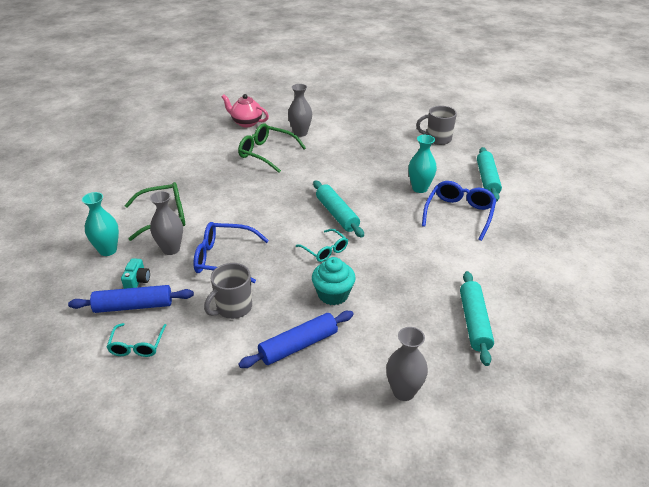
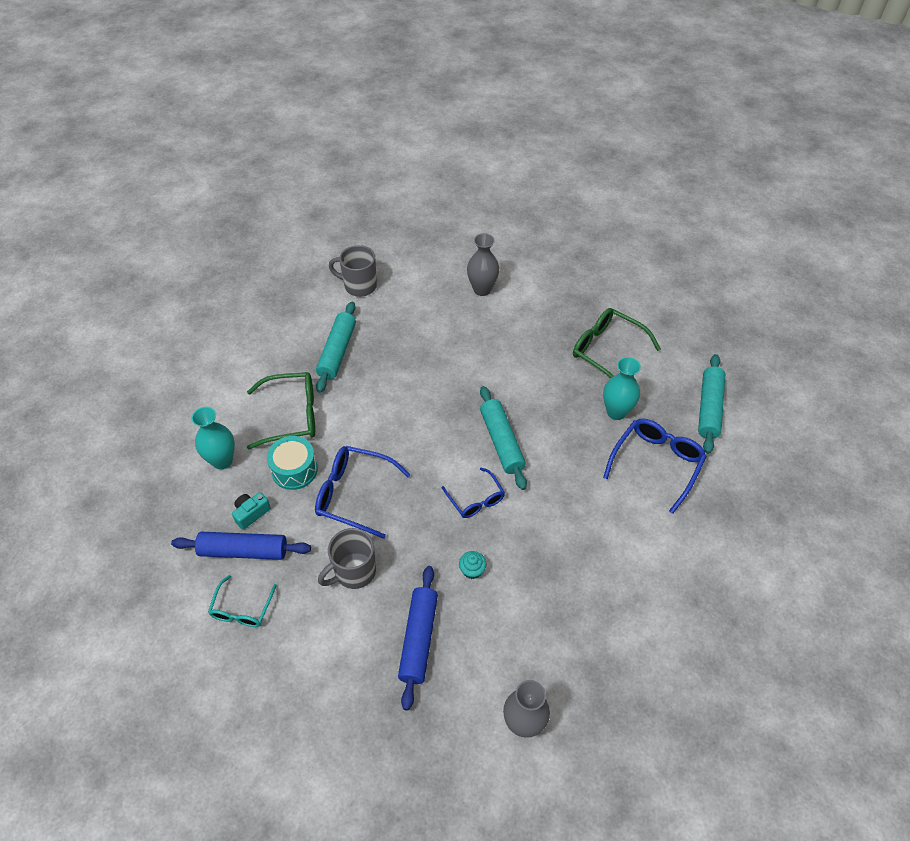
camera: 10 degrees right, 15 degrees up
turquoise camera [121,258,150,289] -> turquoise camera turned 150 degrees counterclockwise [232,492,271,530]
grey vase [150,191,183,255] -> turquoise drum [267,436,318,490]
pink teapot [222,94,269,127] -> none
green glasses [238,123,306,173] -> green glasses moved to [573,308,661,378]
blue rolling pin [238,311,354,368] -> blue rolling pin turned 60 degrees counterclockwise [398,566,438,711]
turquoise glasses [296,229,348,262] -> blue glasses [442,468,505,518]
turquoise cupcake [312,257,356,305] -> turquoise cupcake [459,551,487,579], size x0.54
grey mug [416,106,457,145] -> grey mug moved to [329,245,377,297]
turquoise rolling pin [460,271,494,366] -> turquoise rolling pin moved to [316,302,356,393]

